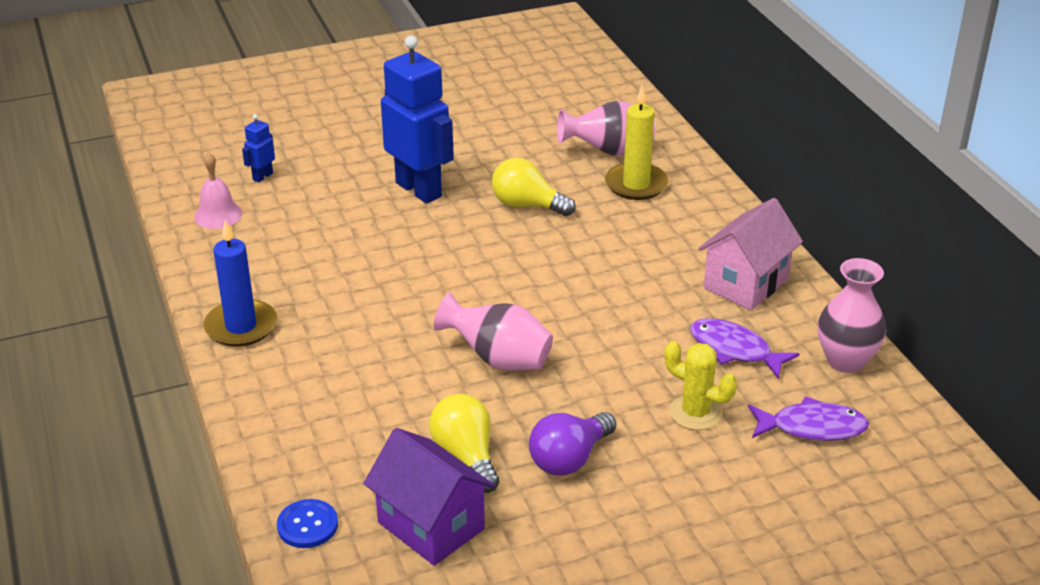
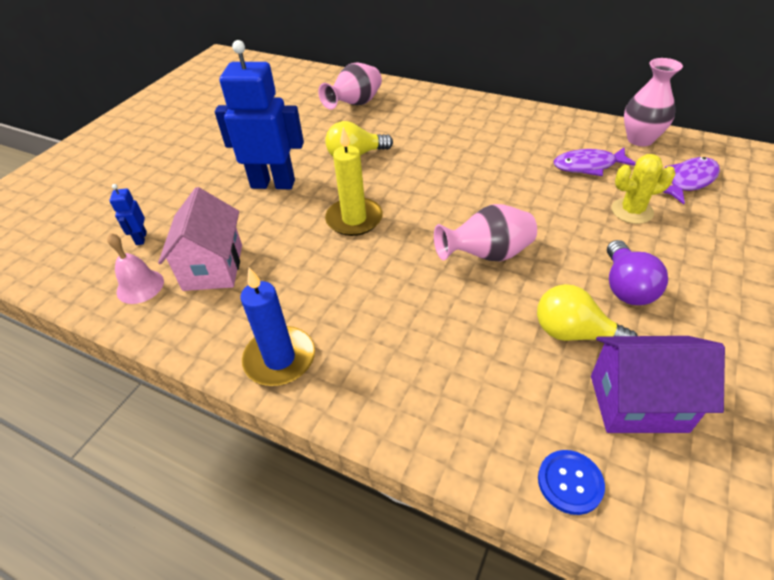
camera: 40 degrees left, 10 degrees up
yellow candle [605,85,668,200] -> yellow candle moved to [325,127,383,236]
pink house [698,198,803,310] -> pink house moved to [158,187,242,291]

